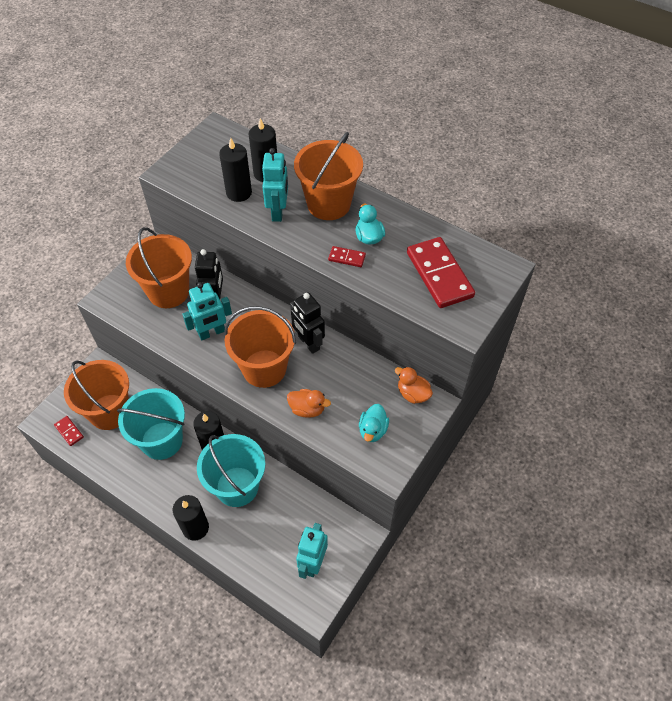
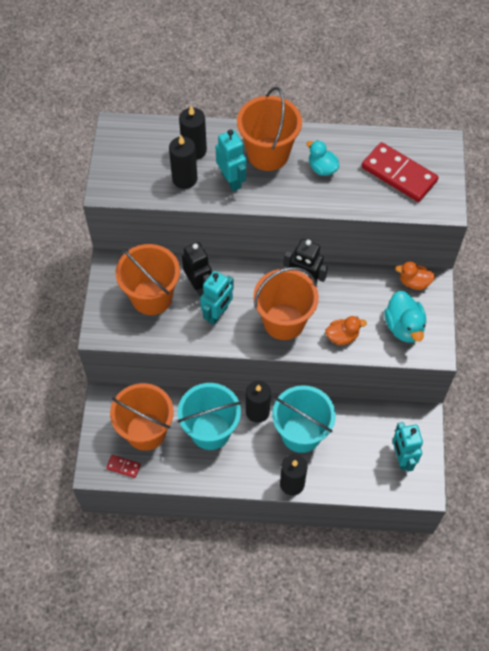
camera: 30 degrees left, 5 degrees up
red domino [328,246,366,267] -> none
turquoise duck [359,404,389,442] -> turquoise duck [384,291,426,343], size x1.50

